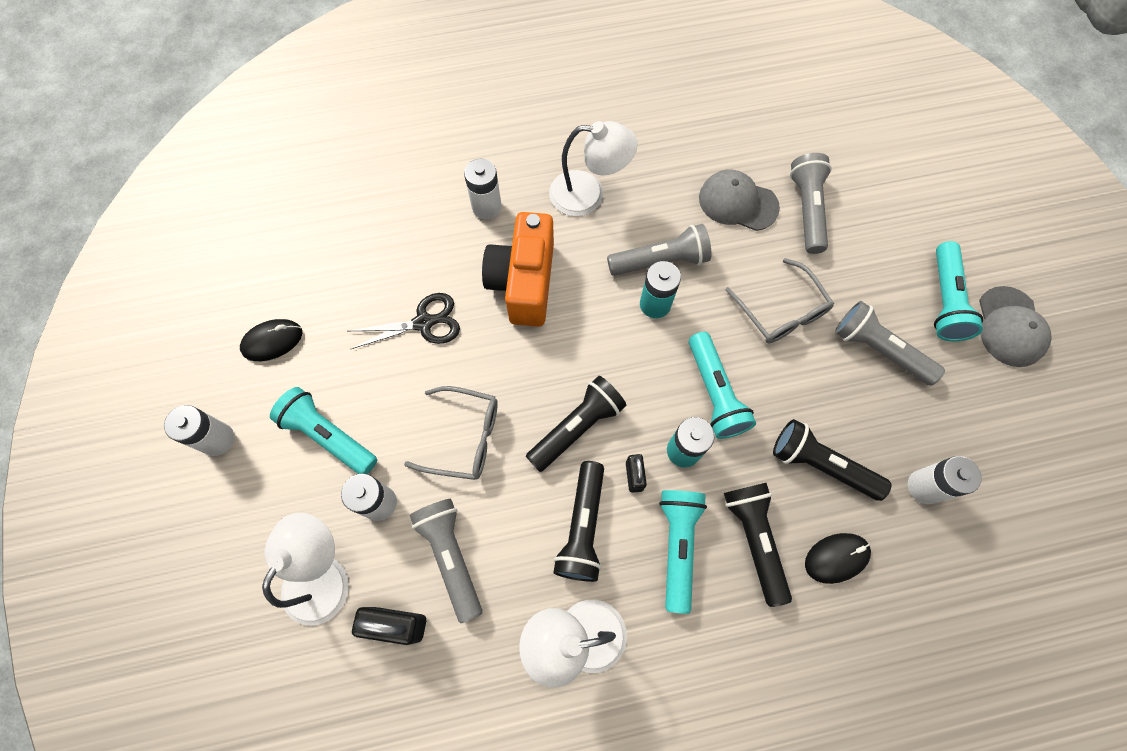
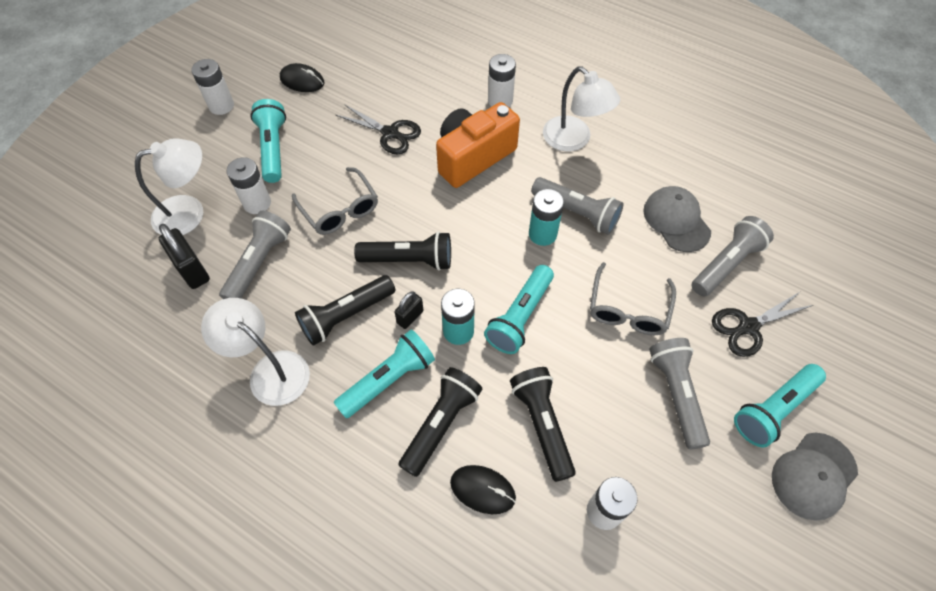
camera: 45 degrees right, 10 degrees down
none -> black scissors [712,291,813,357]

